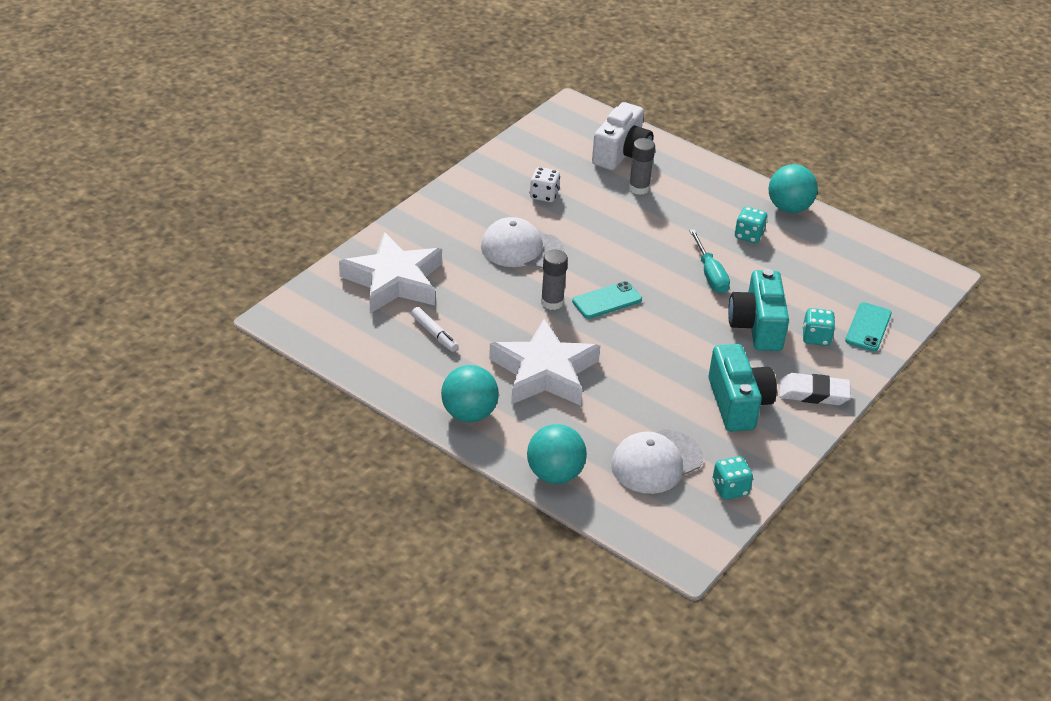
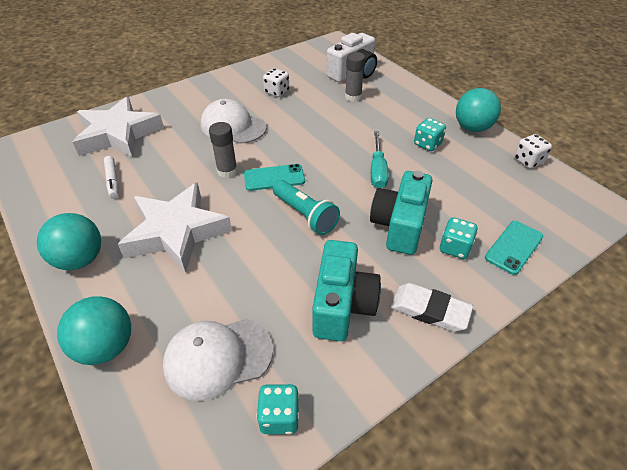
camera: 20 degrees right, 5 degrees up
none -> turquoise flashlight [273,180,340,235]
none -> white dice [514,134,552,169]

